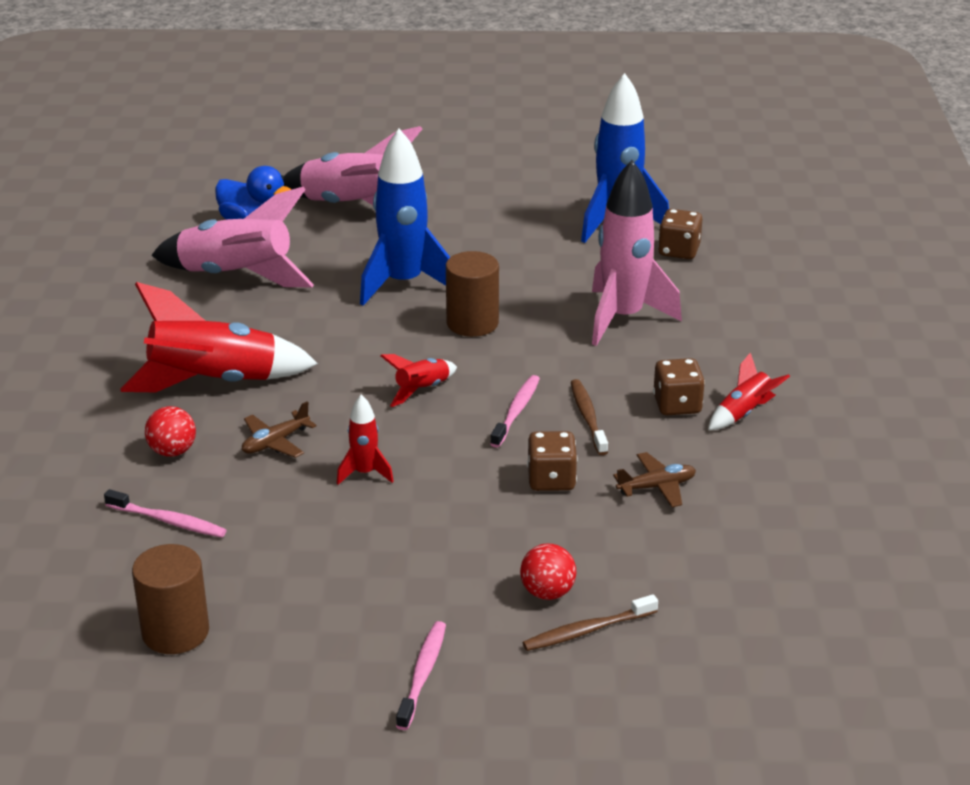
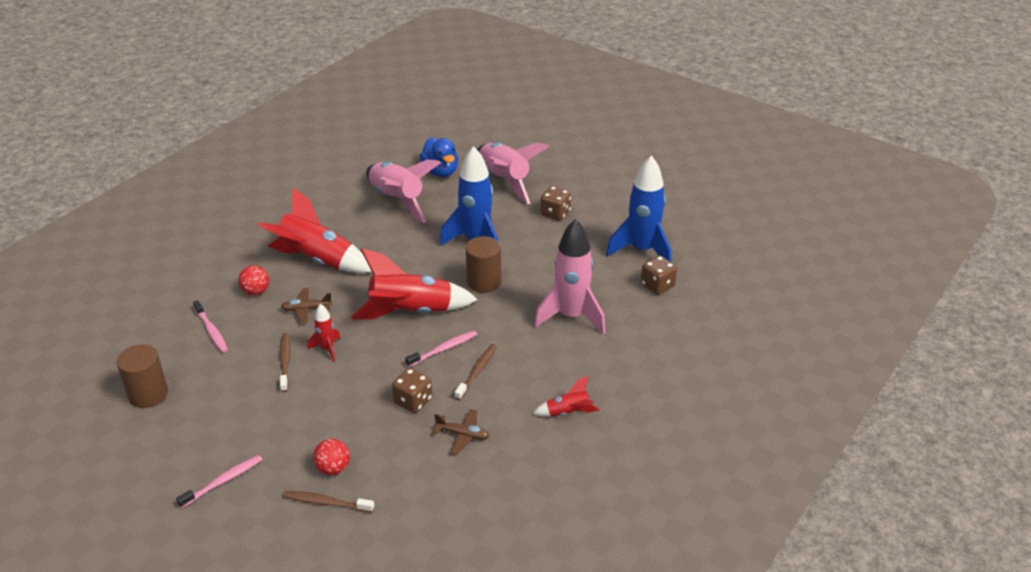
camera: 35 degrees right, 5 degrees up
red rocket [381,354,457,407] -> red rocket [351,249,478,319], size x2.08
brown dice [653,358,705,415] -> brown dice moved to [540,186,571,221]
none -> brown toothbrush [280,333,290,392]

